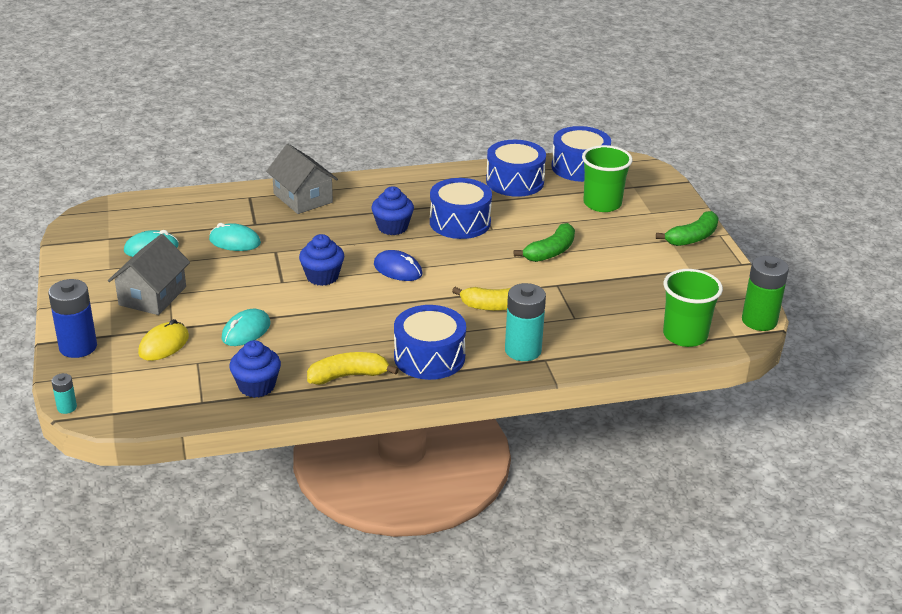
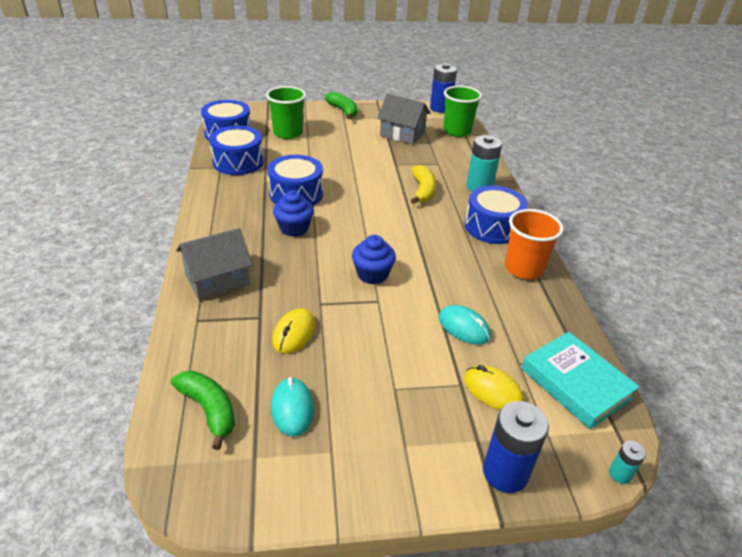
camera: 85 degrees left, 5 degrees up
grey house [108,234,190,315] -> grey house moved to [377,94,430,145]
turquoise mouse [209,223,261,251] -> yellow mouse [272,308,316,354]
blue cupcake [229,340,281,398] -> none
yellow banana [307,352,399,385] -> orange cup [505,209,563,279]
blue mouse [374,250,422,281] -> none
green banana [514,223,575,262] -> green banana moved to [171,371,235,450]
green battery [742,256,789,331] -> blue battery [430,63,457,113]
none -> turquoise book [521,332,640,429]

